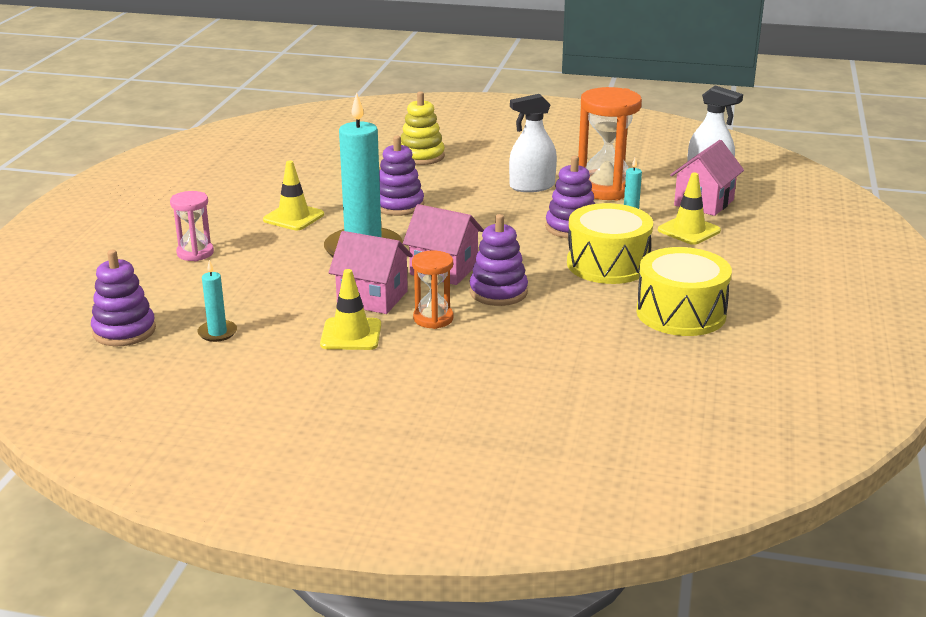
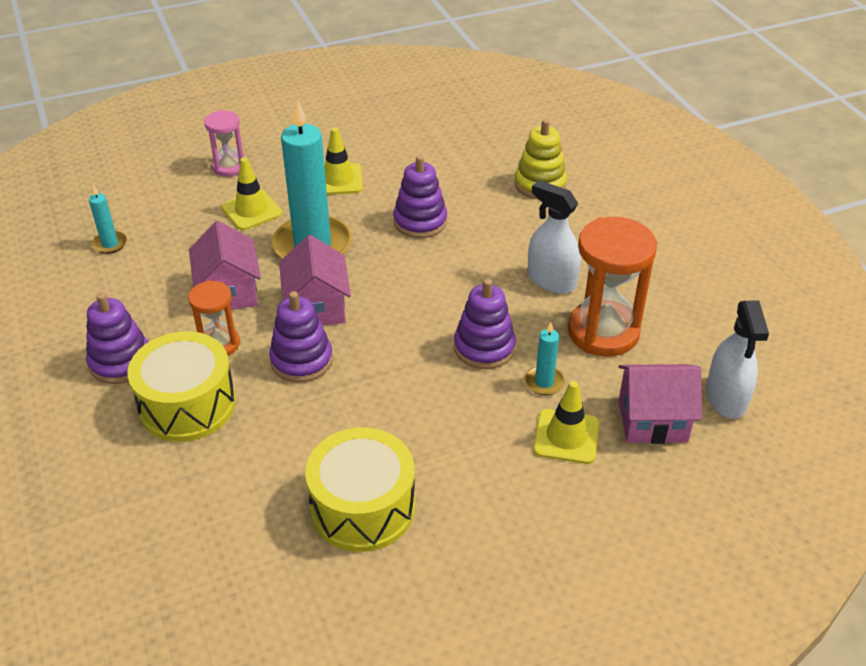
camera: 55 degrees right, 15 degrees up
purple stacking toy [91,250,156,346] -> purple stacking toy moved to [86,293,148,384]
yellow traffic cone [320,269,381,350] -> yellow traffic cone moved to [221,157,282,230]
yellow drum [567,203,653,284] -> yellow drum moved to [127,331,236,442]

